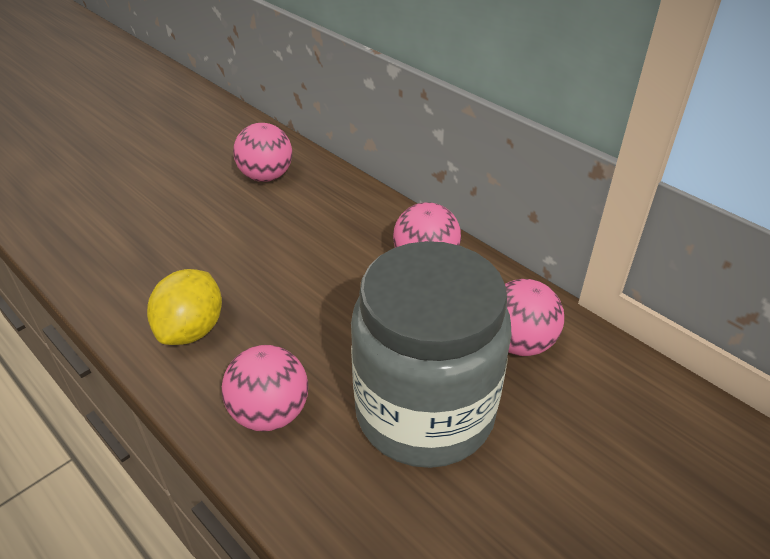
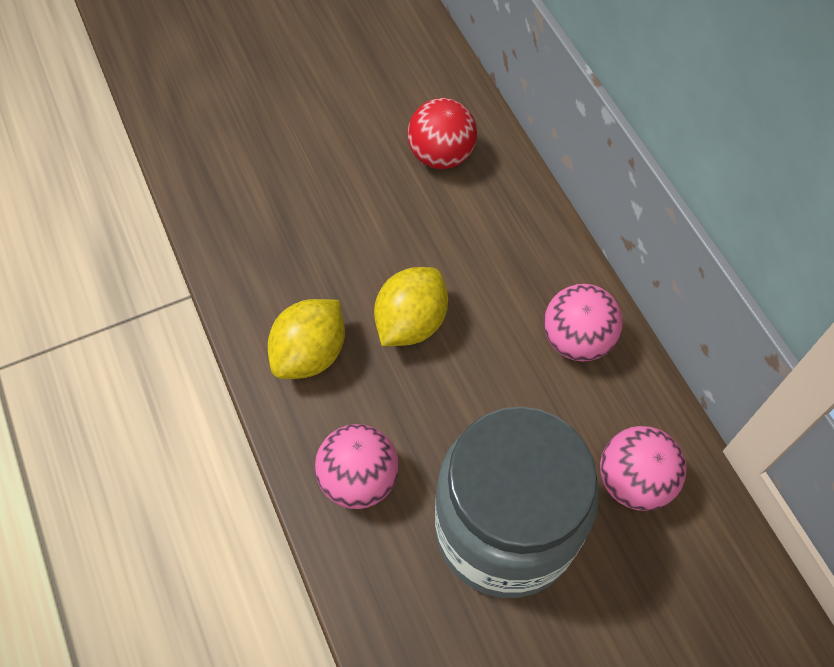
camera: 20 degrees right, 20 degrees up
pink ball [233,123,292,182] -> red ball [408,98,477,169]
none -> yellow lemon [374,267,448,346]

